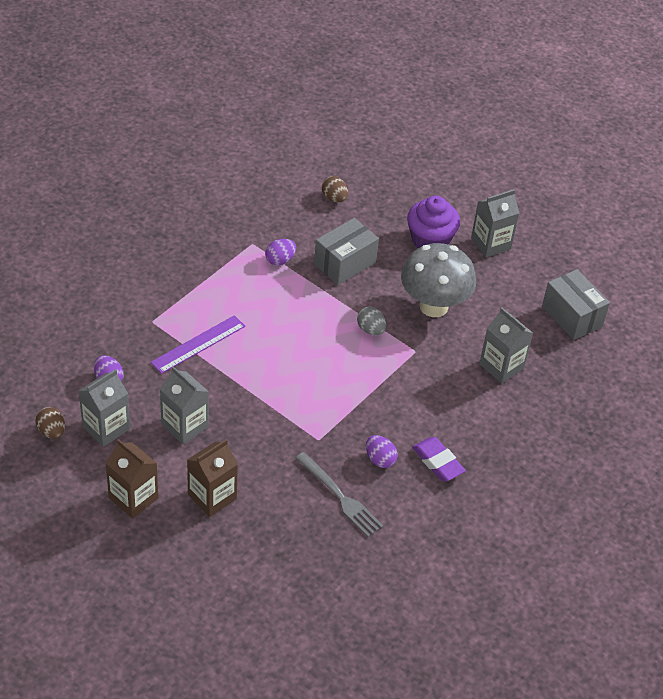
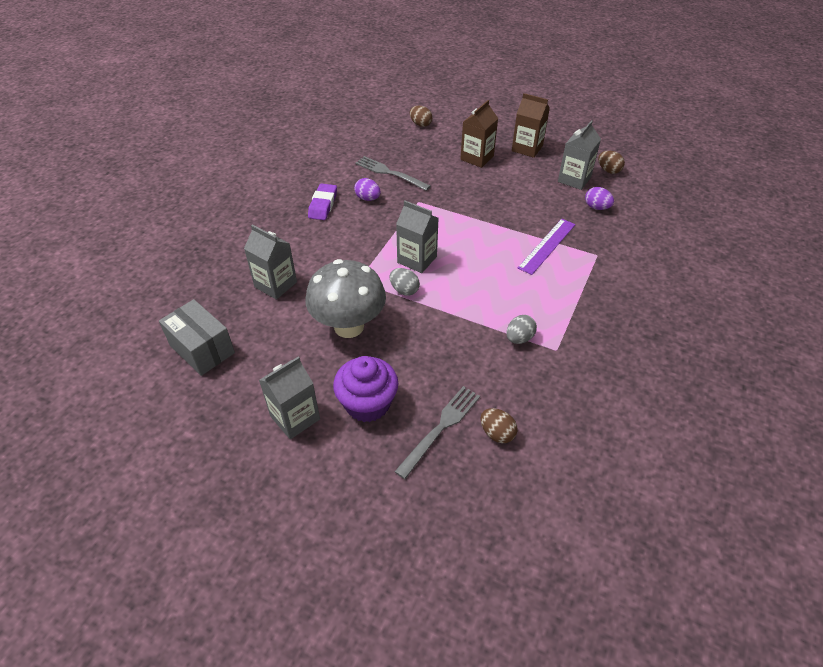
camera: 170 degrees right, 0 degrees up
grey carton [160,366,209,445] -> grey carton moved to [396,201,439,273]
purple egg [265,239,296,265] -> grey egg [507,315,537,344]
grey box [314,218,379,285] -> none
purple eraser [412,437,466,481] -> purple eraser turned 60 degrees clockwise [308,183,337,220]
none -> grey fork [394,386,480,479]
none -> brown egg [410,106,432,127]

